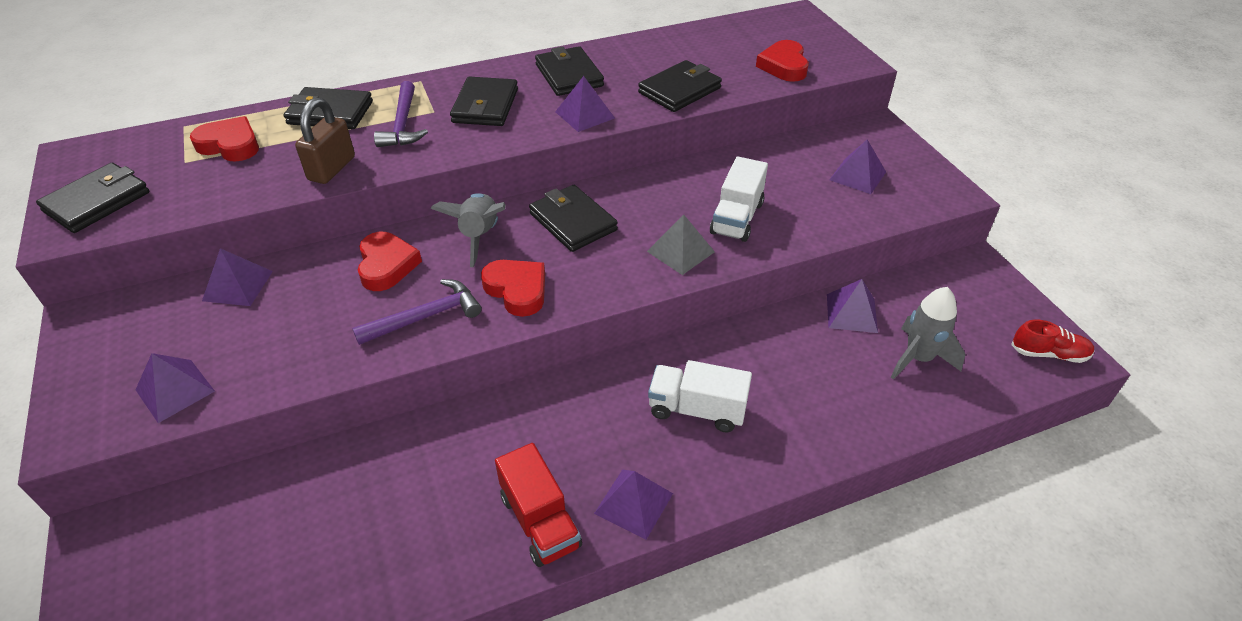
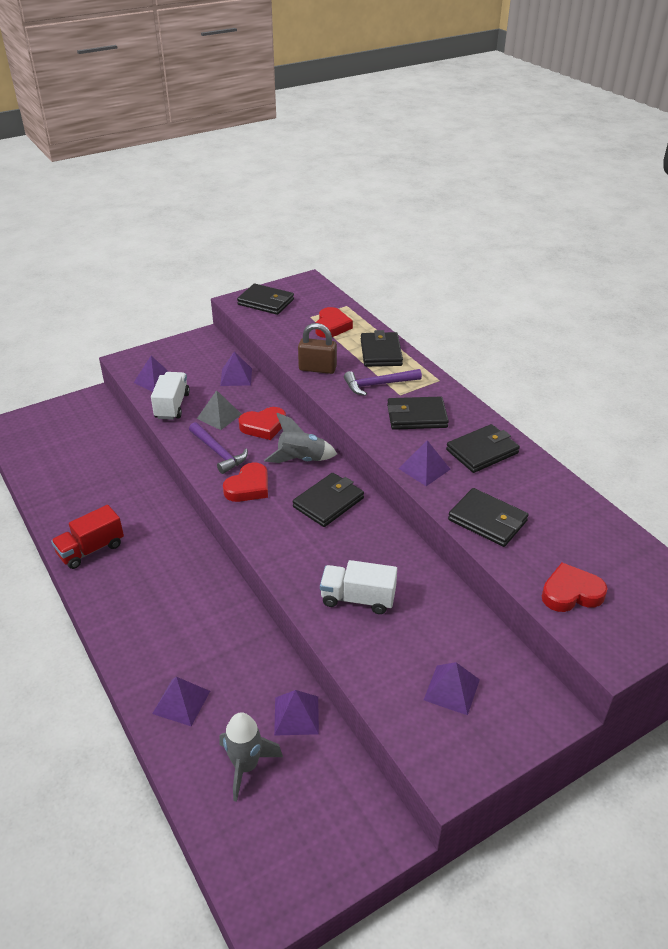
camera: 80 degrees right, 5 degrees down
purple pyramid [594,470,673,540] -> purple pyramid moved to [152,677,210,726]
grey pyramid [647,214,715,275] -> grey pyramid moved to [197,390,242,430]
white truck [648,360,752,432] -> white truck moved to [151,372,190,420]
red shoe [1011,320,1094,363] -> none

